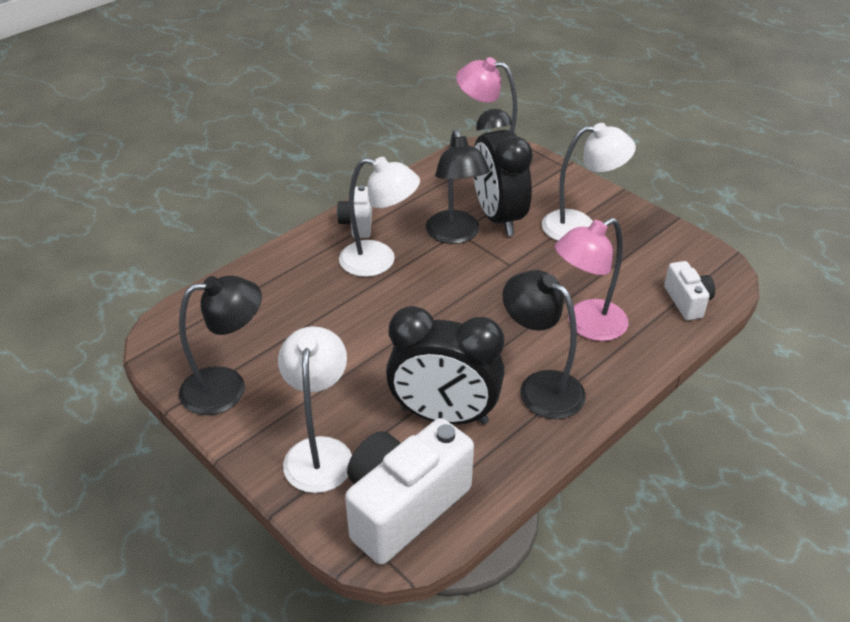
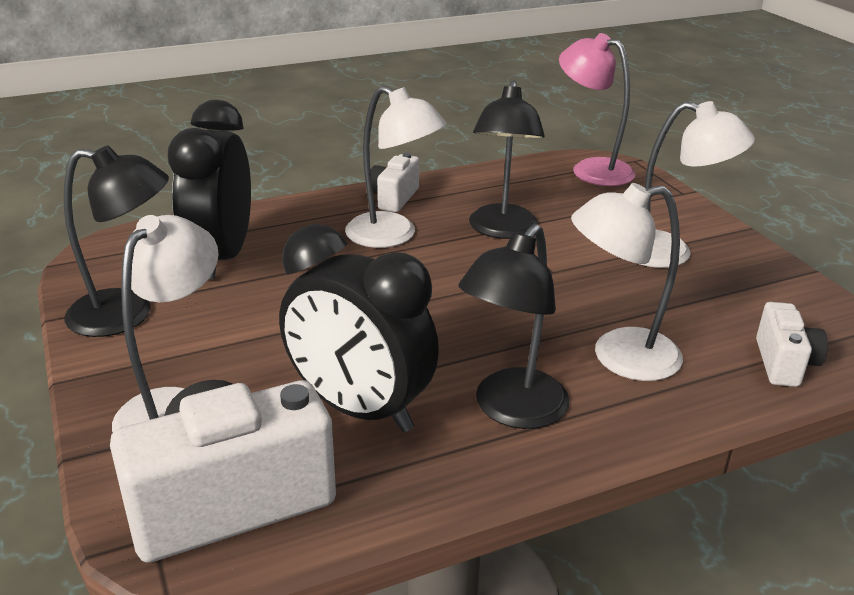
camera: 20 degrees right, 10 degrees down
black clock [474,109,533,236] -> black clock moved to [168,100,251,279]
black lamp [503,270,586,419] -> black lamp turned 120 degrees counterclockwise [458,224,569,429]
pink lamp [555,218,629,341] -> white lamp [571,183,683,381]

